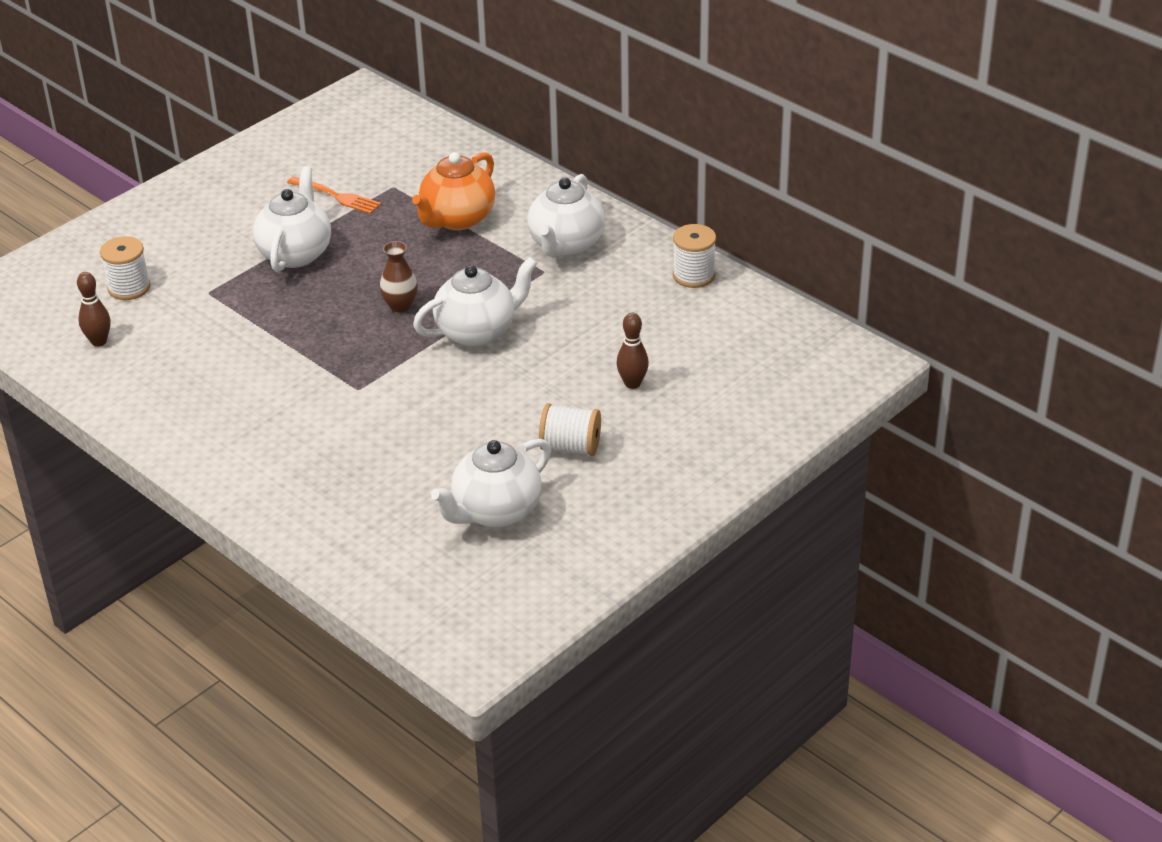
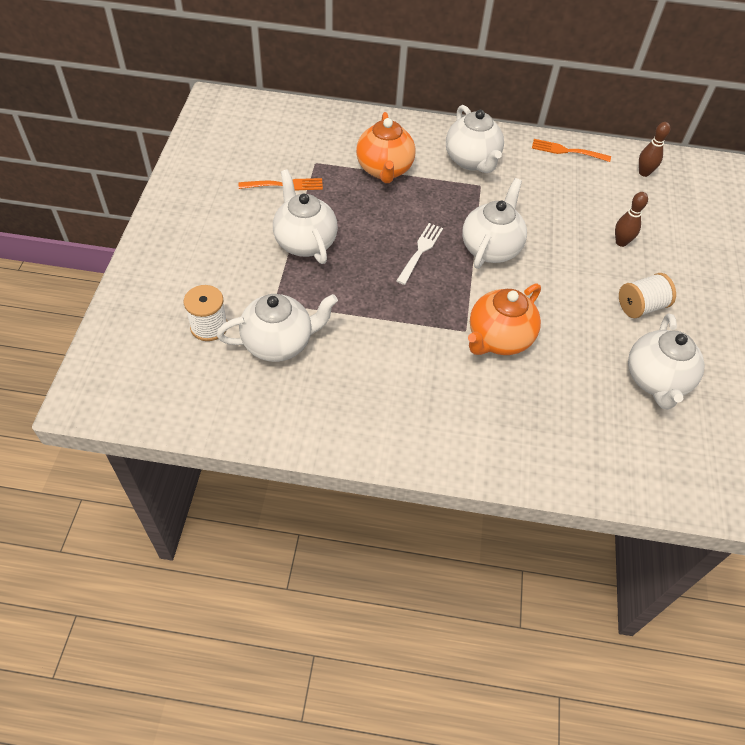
camera: 40 degrees left, 15 degrees up
brown bowling pin [77,272,111,347] -> brown bowling pin moved to [639,122,670,177]
brown vase [380,241,418,312] -> white fork [396,223,443,285]
white spool [673,224,716,288] -> orange fork [532,139,611,162]
none -> white teapot [217,294,338,362]
none -> orange teapot [468,283,541,355]

